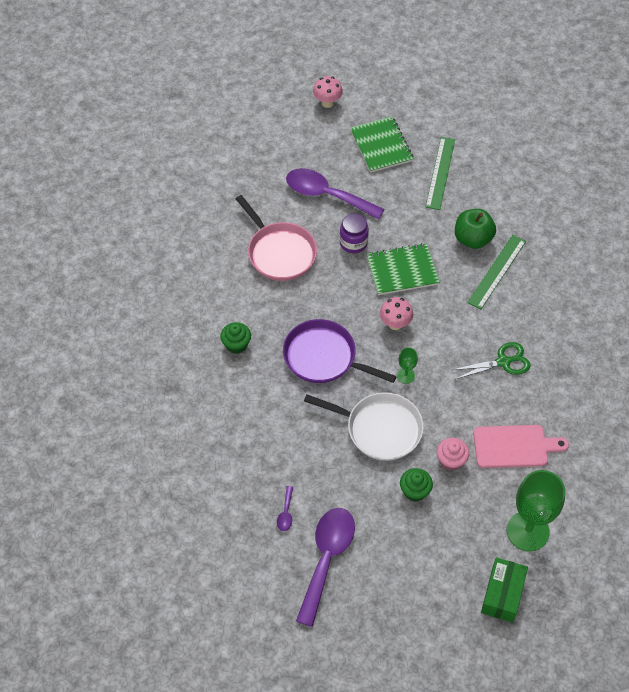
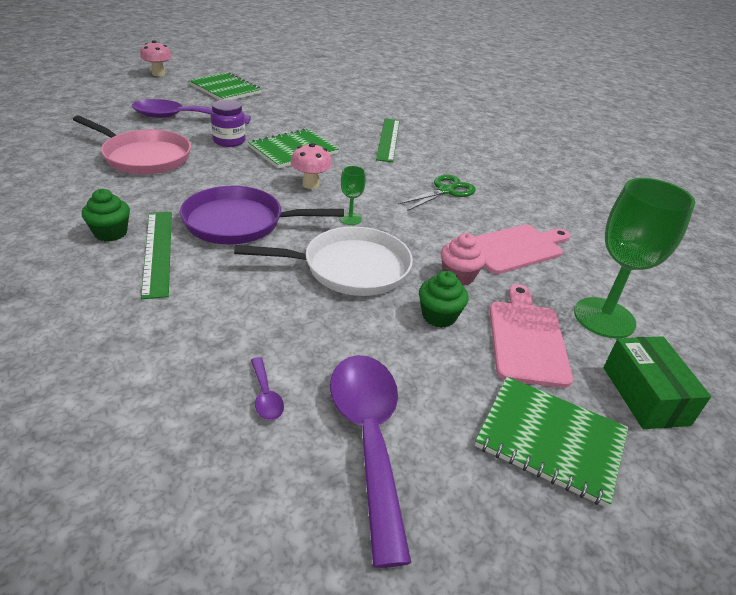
camera: 30 degrees left, 20 degrees down
green ruler [426,137,455,210] -> green ruler moved to [141,212,172,299]
green apple [455,209,496,249] -> none
none -> green notebook [475,377,629,508]
none -> pink cutting board [489,284,573,388]

